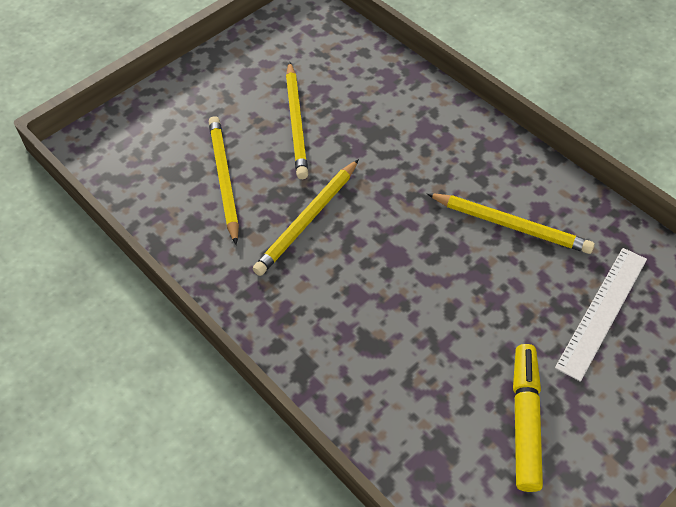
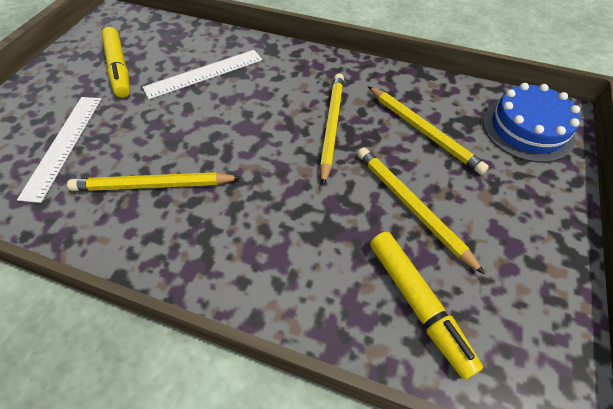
camera: 150 degrees right, 0 degrees up
none -> white ruler [142,50,262,99]
none -> yellow marker [370,232,483,379]
none -> blue cake [483,83,580,163]

